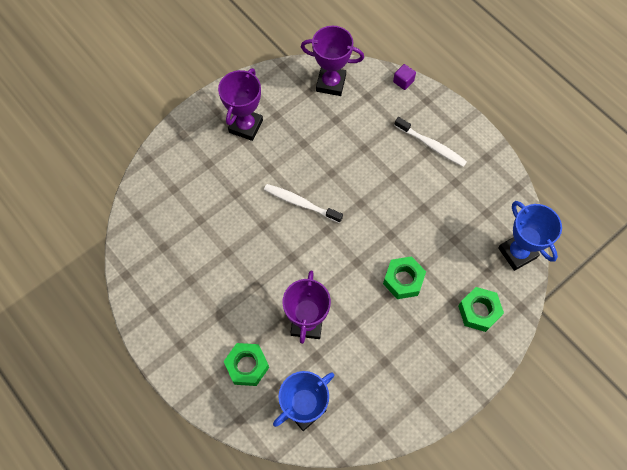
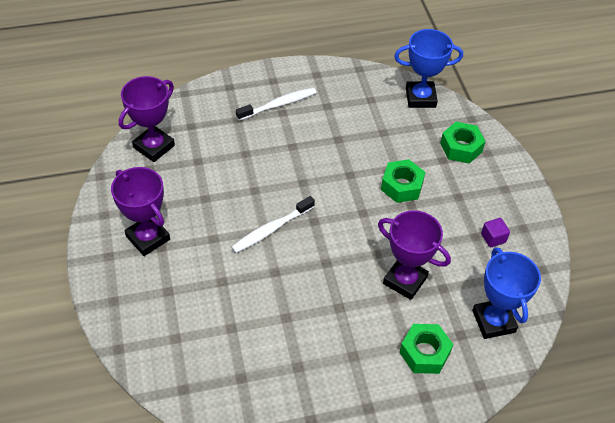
camera: 65 degrees left, 15 degrees down
purple cube [393,64,416,90] -> purple cube moved to [481,218,510,247]

